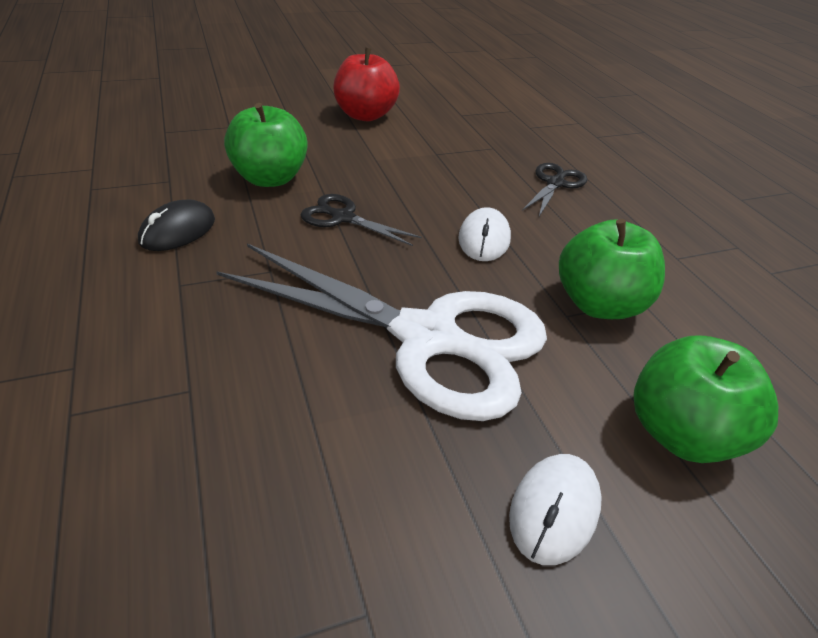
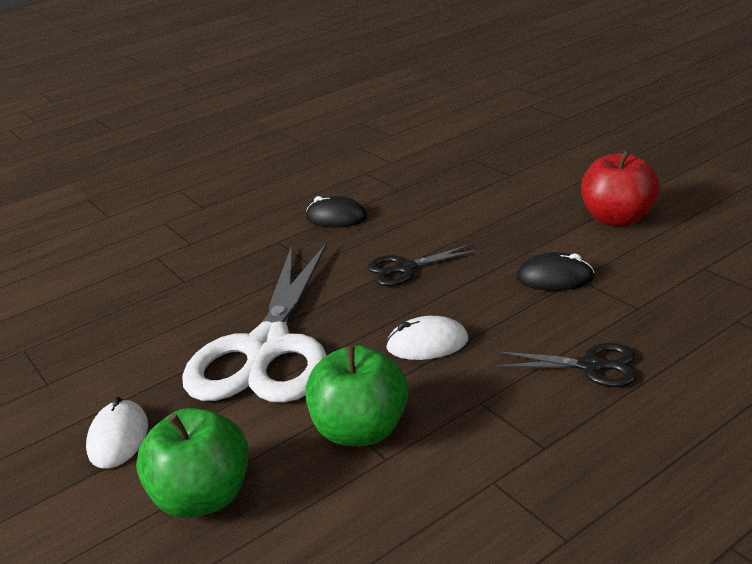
camera: 80 degrees right, 10 degrees down
green apple [224,103,308,187] -> none
black scissors [301,194,422,246] -> black scissors turned 120 degrees counterclockwise [367,244,479,286]
white mouse [509,454,602,565] -> white mouse turned 75 degrees clockwise [86,397,148,469]
none -> black mouse [517,252,594,291]

